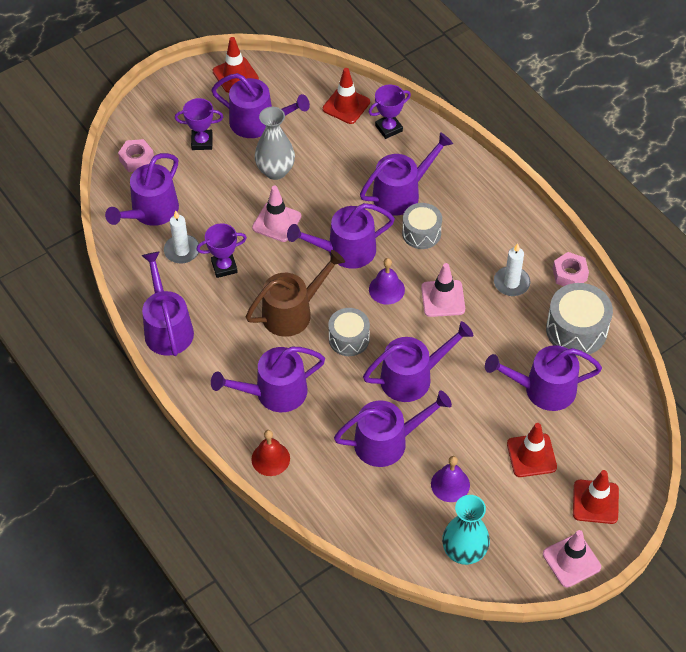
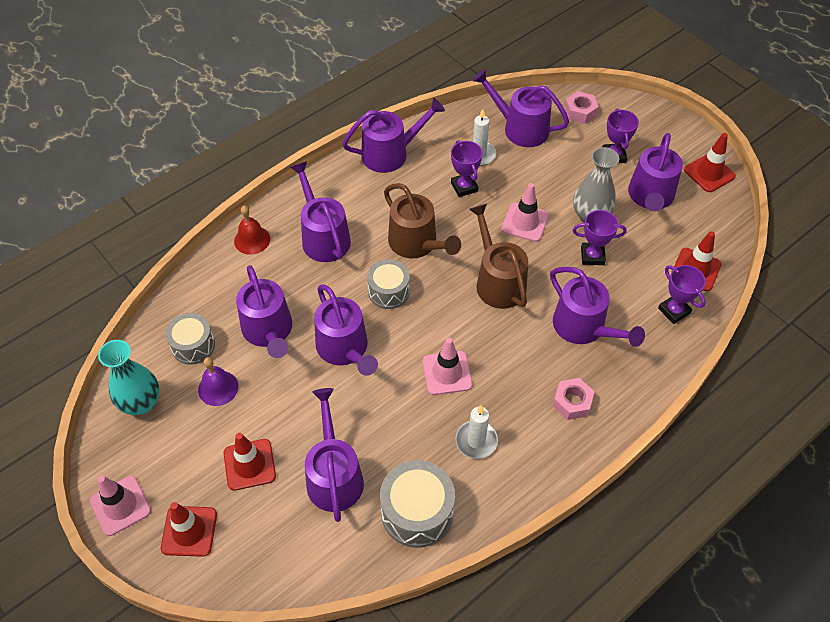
camera: 85 degrees right, 0 degrees up
purple watering can [287,203,395,269] -> brown watering can [469,204,528,309]
purple bell [369,258,405,305] -> none
grey drum [402,203,442,249] -> grey drum moved to [165,313,215,365]
pink nut [553,252,589,286] -> pink nut moved to [553,378,595,420]
none -> purple trophy [573,210,627,265]

